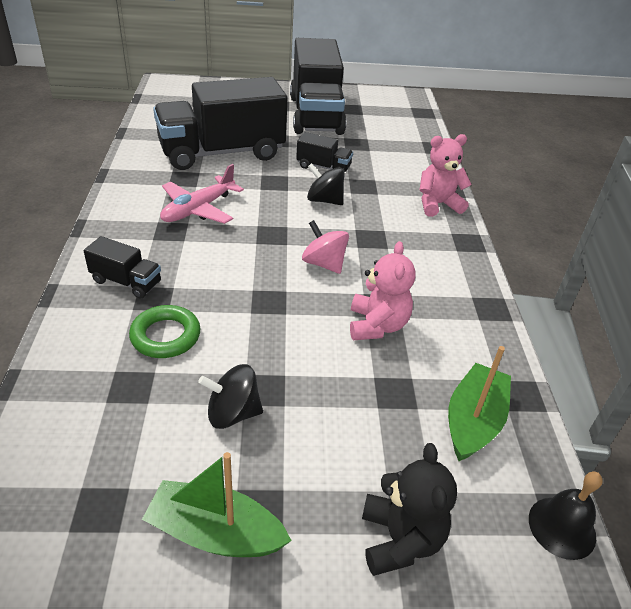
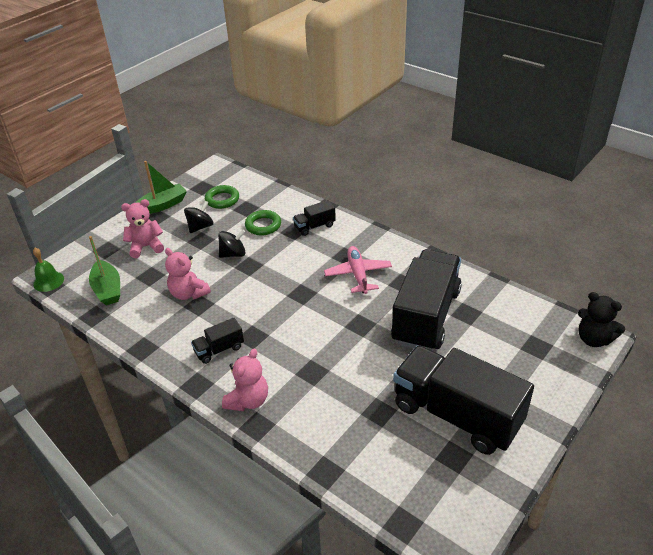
camera: 135 degrees right, 0 degrees up
black truck [296,132,353,172] -> black truck moved to [191,318,244,364]
pink spinning top [302,220,349,274] -> none
black spinning top [307,163,345,205] -> black spinning top moved to [218,230,246,258]
black teddy bear [362,443,457,576] -> black teddy bear moved to [578,292,625,347]
black bell [529,471,603,560] -> green bell [33,248,64,292]
none -> pink teddy bear [121,199,164,258]
none -> green ring [205,185,239,209]

